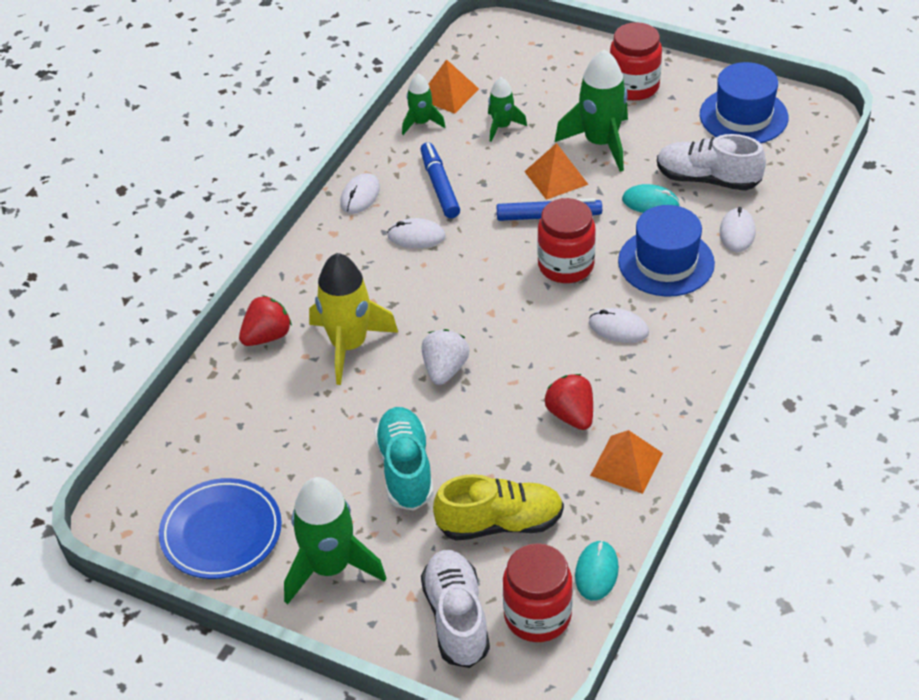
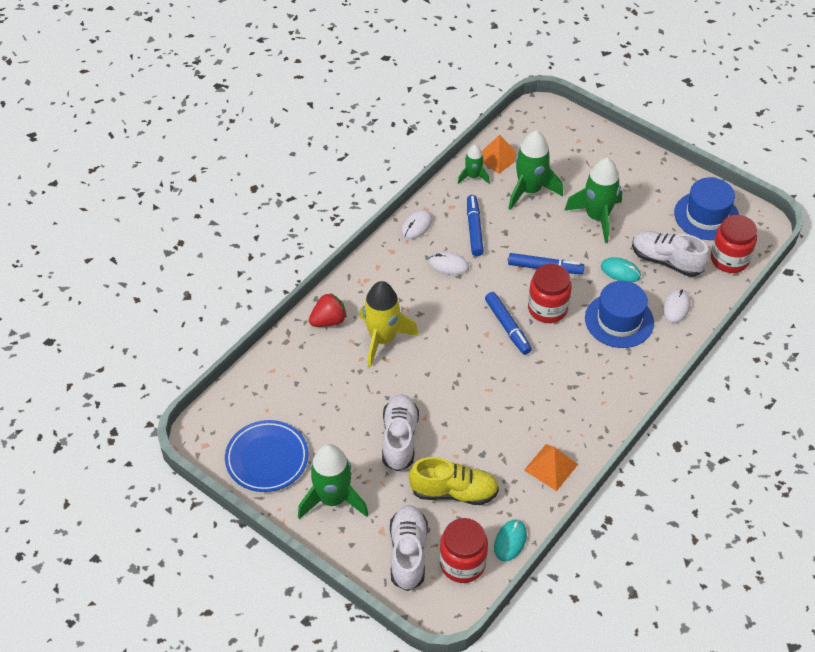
camera: 10 degrees right, 5 degrees up
turquoise shoe [374,407,434,511] -> white shoe [382,394,419,471]
white strawberry [422,329,470,385] -> none
green rocket [488,77,527,142] -> green rocket [508,130,563,210], size x1.82
orange pyramid [524,143,589,200] -> none
red strawberry [545,374,593,430] -> none
white mouse [589,308,649,343] -> none
red jar [610,22,662,101] -> red jar moved to [711,215,757,273]
none -> blue marker [485,292,532,355]

